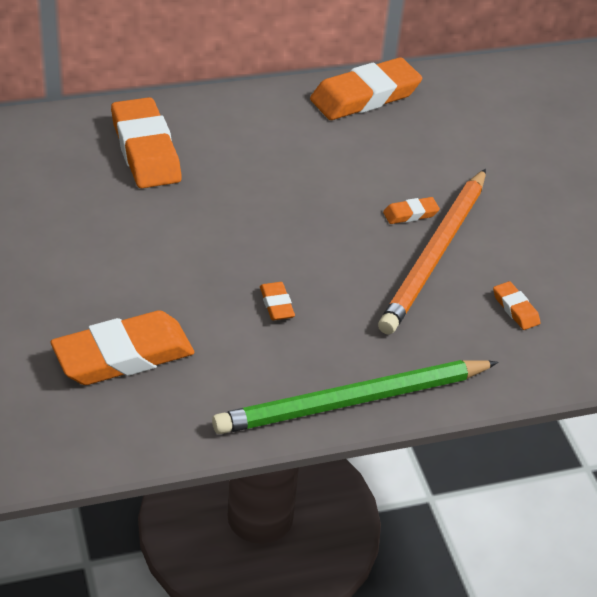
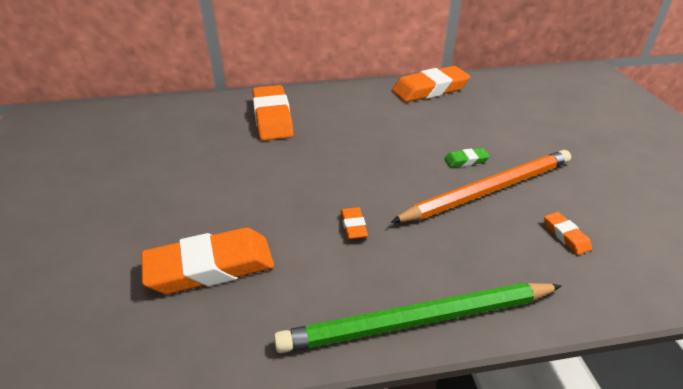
camera: 10 degrees right, 5 degrees down
orange pencil [378,169,486,335] -> orange pencil turned 150 degrees counterclockwise [391,150,571,223]
orange eraser [383,197,440,224] -> green eraser [444,148,490,167]

